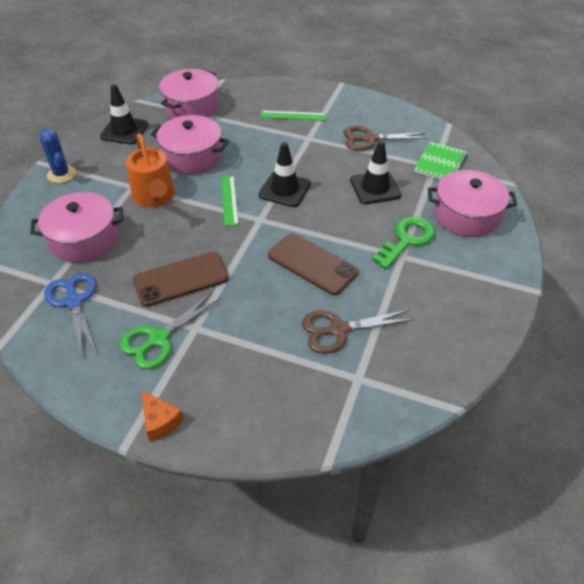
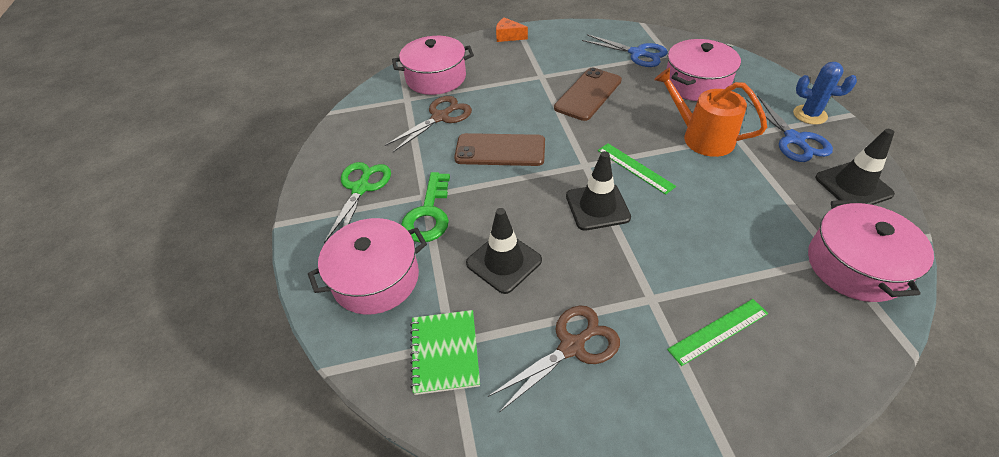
camera: 150 degrees right, 0 degrees up
green scissors [120,291,221,369] -> green scissors moved to [324,162,391,243]
pink pot [151,115,229,174] -> pink pot moved to [392,36,474,95]
none -> blue scissors [746,95,833,162]

